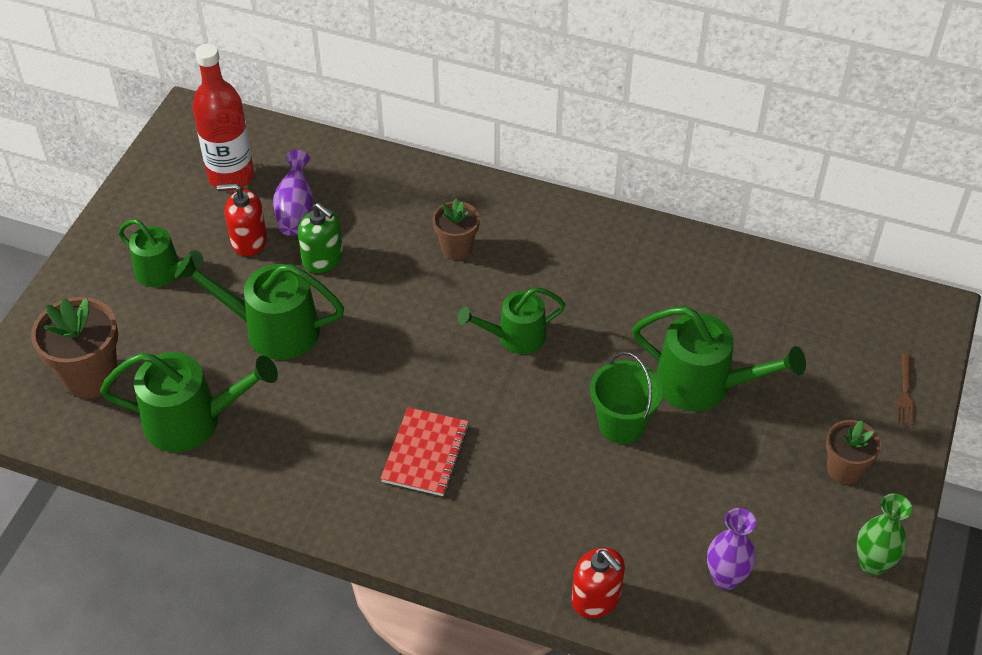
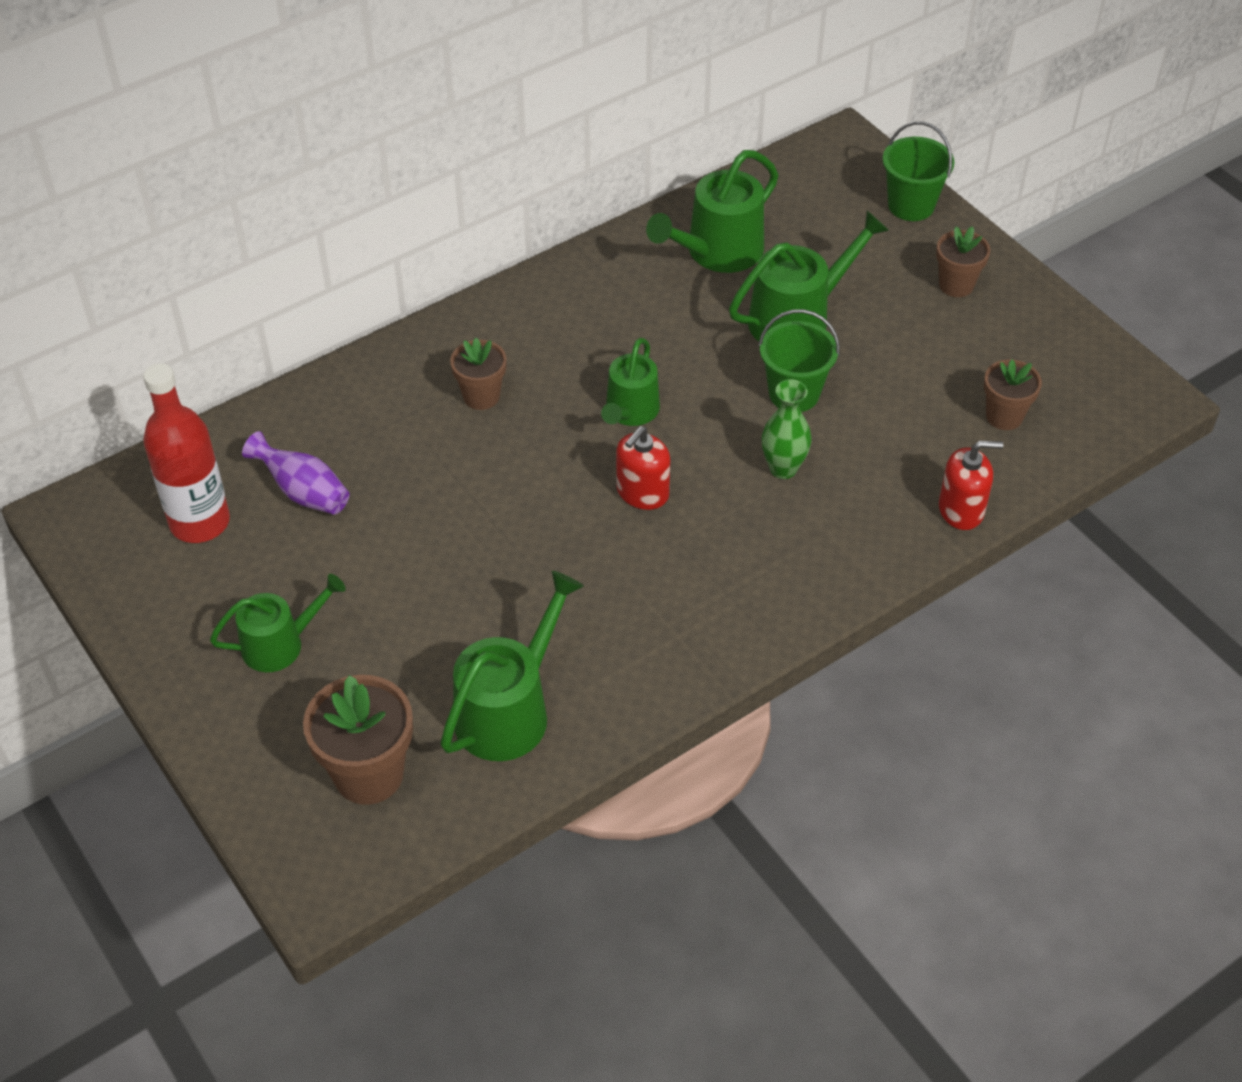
camera: 55 degrees left, 0 degrees up
green watering can [174,254,344,360] -> green watering can moved to [646,150,778,273]
red soap dispenser [217,183,267,256] -> red soap dispenser moved to [616,426,670,510]
green soap dispenser [298,203,343,273] -> none
red notebook [380,407,469,496] -> none
purple vase [707,508,756,590] -> brown flower pot [984,359,1042,430]
green vase [856,493,912,576] -> green vase moved to [762,379,812,479]
brown fork [897,353,914,425] -> green bucket [883,121,955,221]

